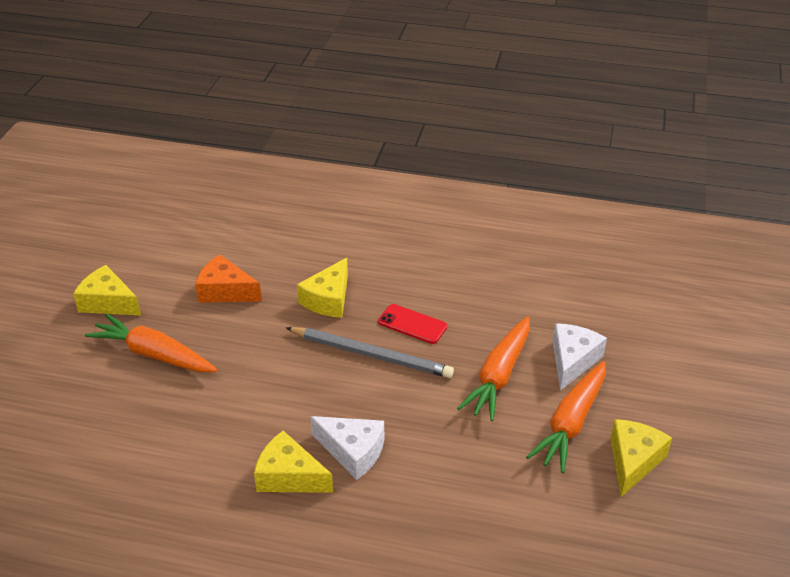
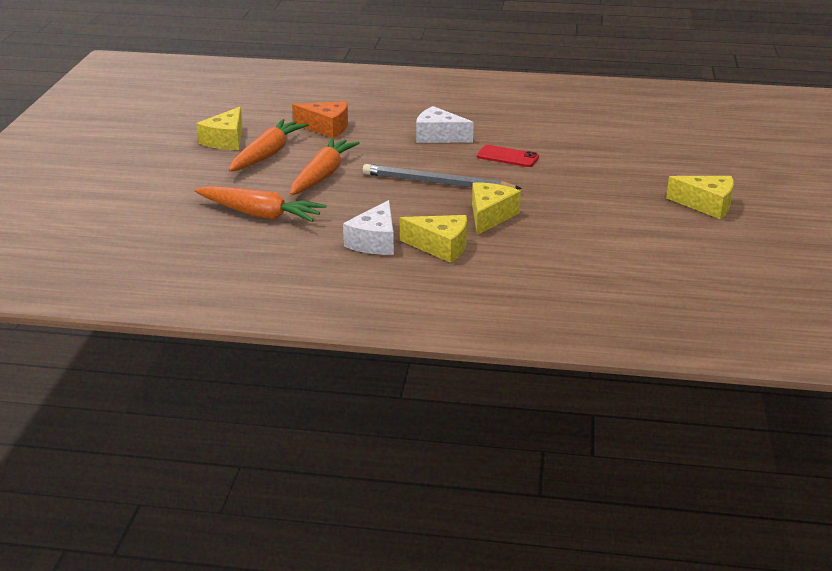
camera: 175 degrees right, 10 degrees down
orange carrot [85,313,217,372] -> orange carrot moved to [195,186,326,222]
orange cheese [195,255,262,303] -> orange cheese moved to [292,101,348,138]
yellow cheese [254,431,333,493] -> yellow cheese moved to [400,215,467,263]
red phone [378,304,447,344] -> red phone moved to [477,145,539,167]
white cheese [553,323,607,391] -> white cheese moved to [343,200,394,255]

